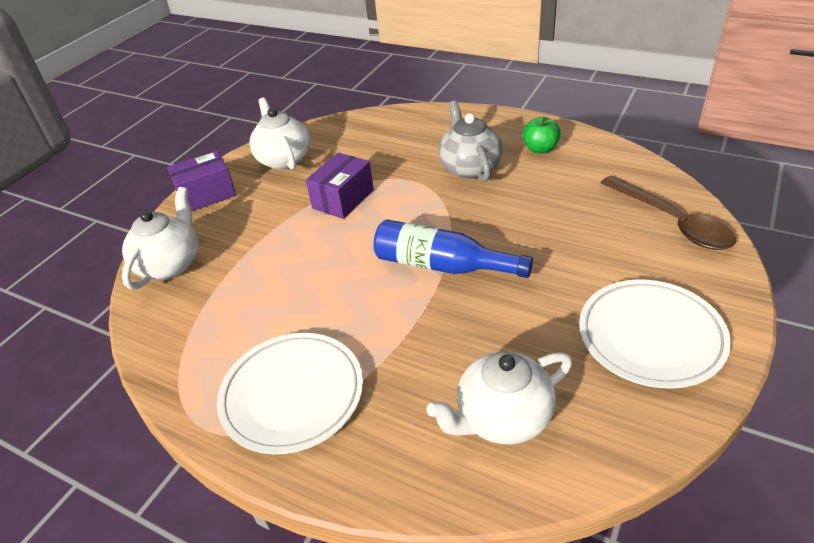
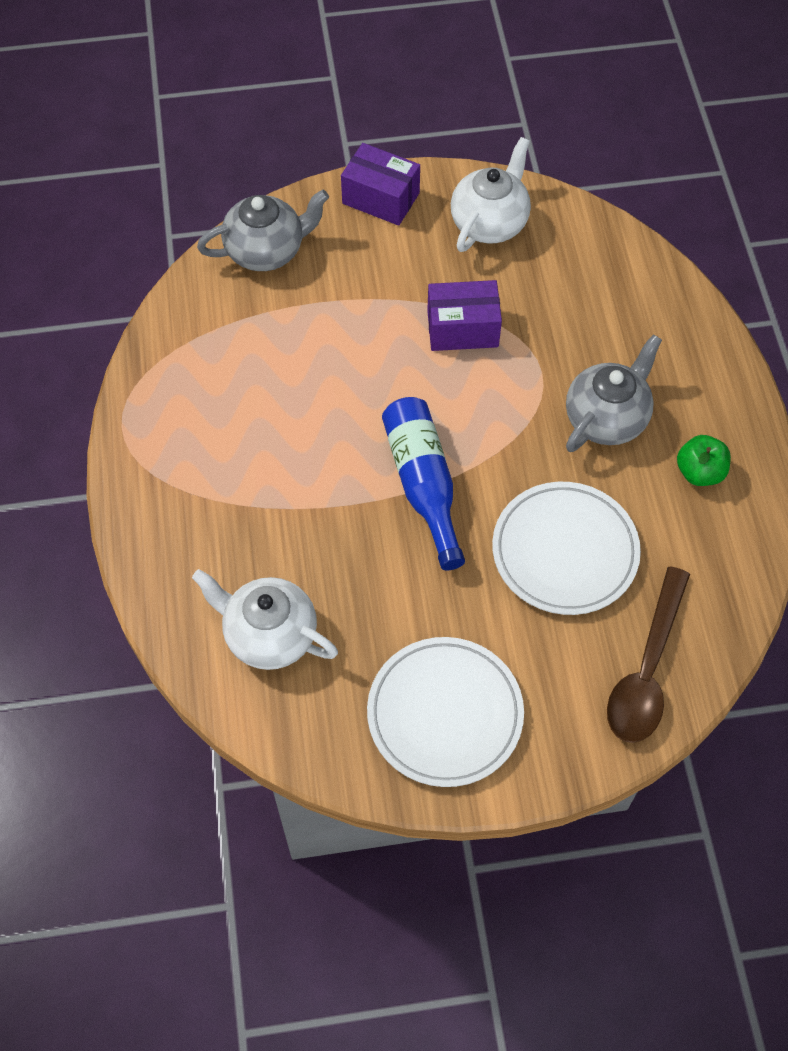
camera: 50 degrees right, 20 degrees up
white teapot [122,187,198,289] -> grey teapot [197,189,329,271]
white plate [217,333,363,454] -> white plate moved to [492,482,641,615]

